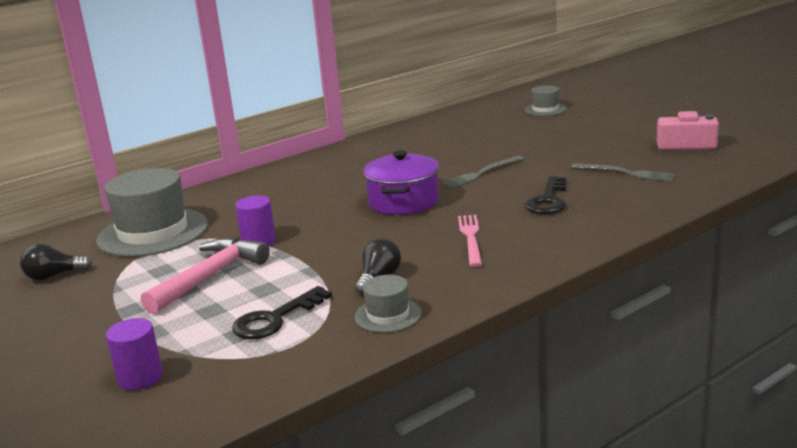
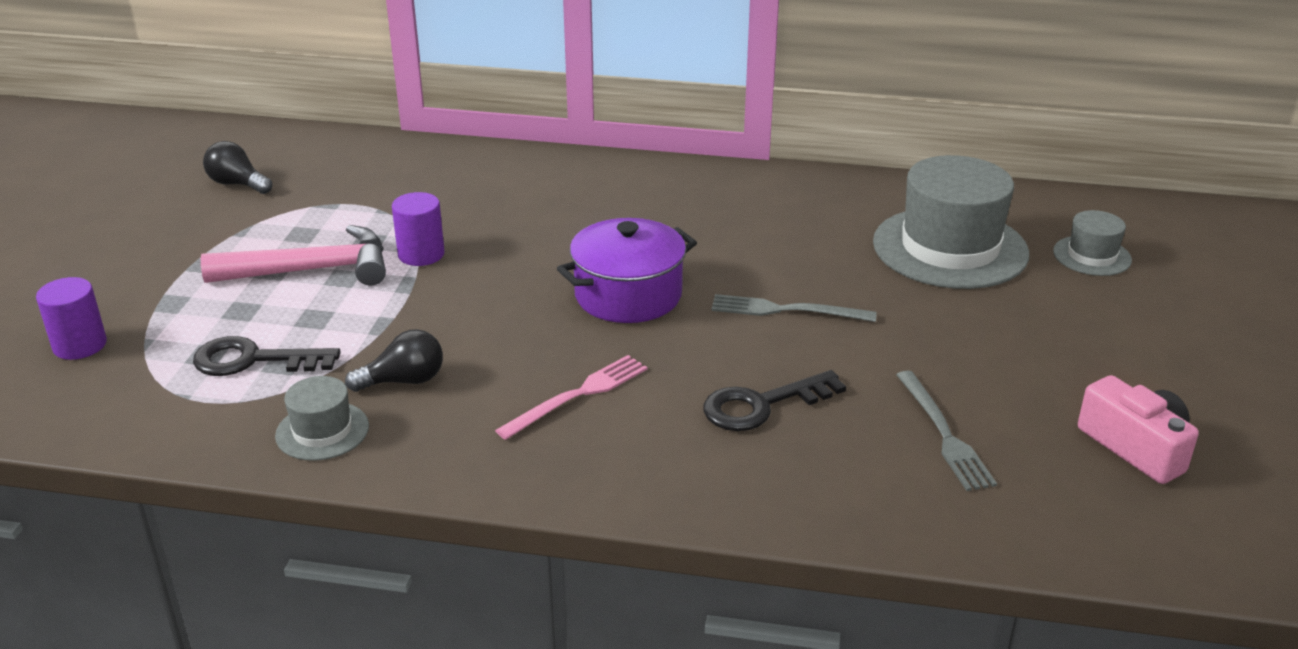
camera: 45 degrees right, 10 degrees up
grey hat [96,168,208,257] -> grey hat moved to [873,155,1029,289]

